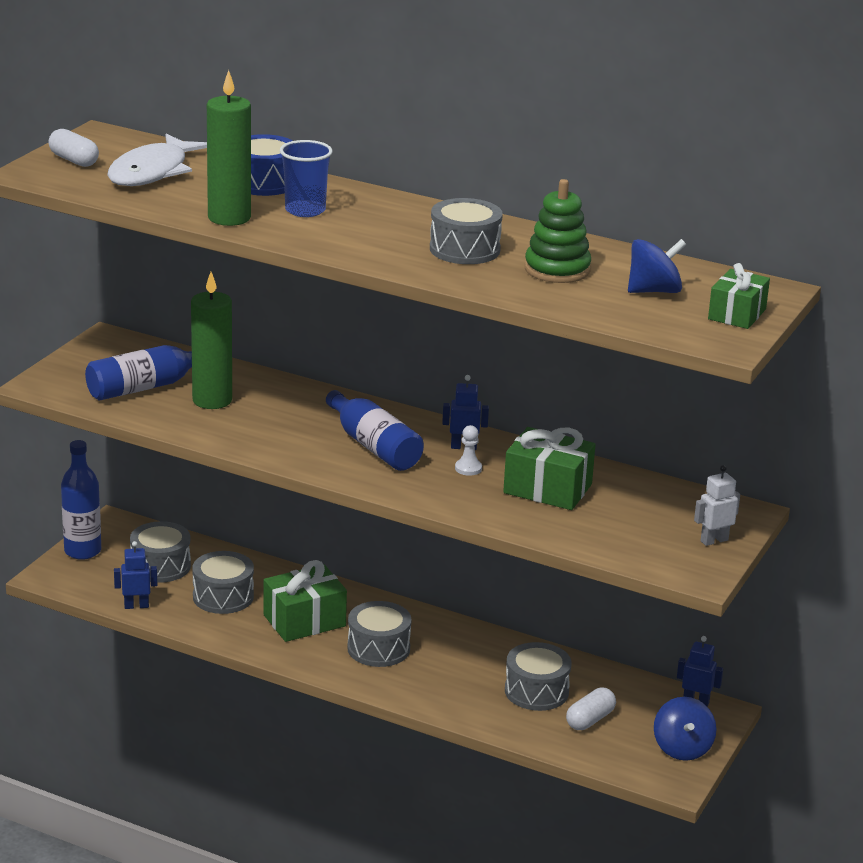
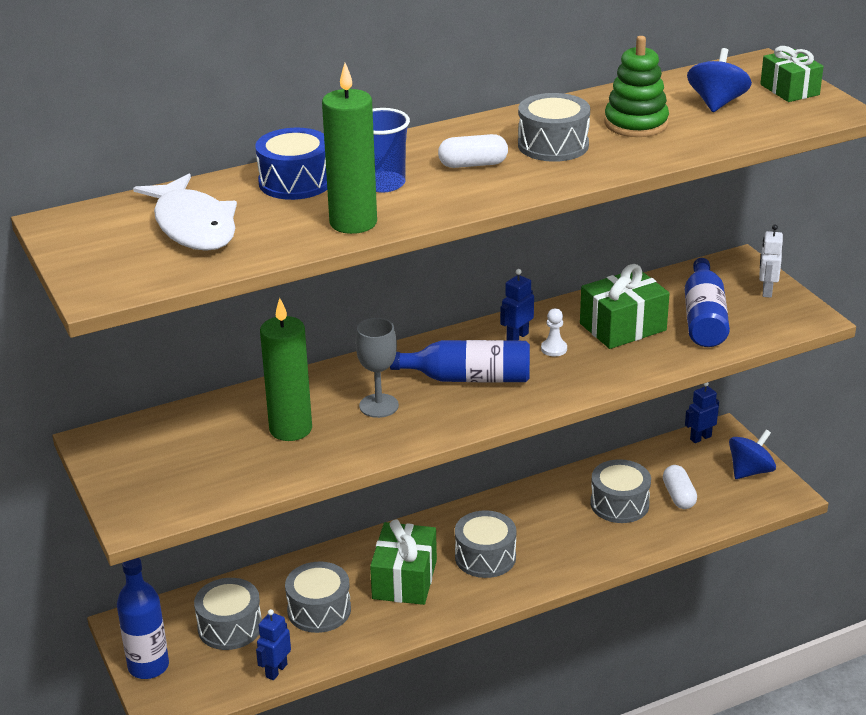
camera: 50 degrees left, 5 degrees up
white capsule [48,129,99,167] -> white capsule moved to [438,134,508,168]
blue bottle [85,345,192,400] -> blue bottle moved to [685,258,730,347]
blue spinning top [654,697,717,761] -> blue spinning top turned 75 degrees counterclockwise [729,430,776,479]
none -> grey goblet [356,318,399,418]

